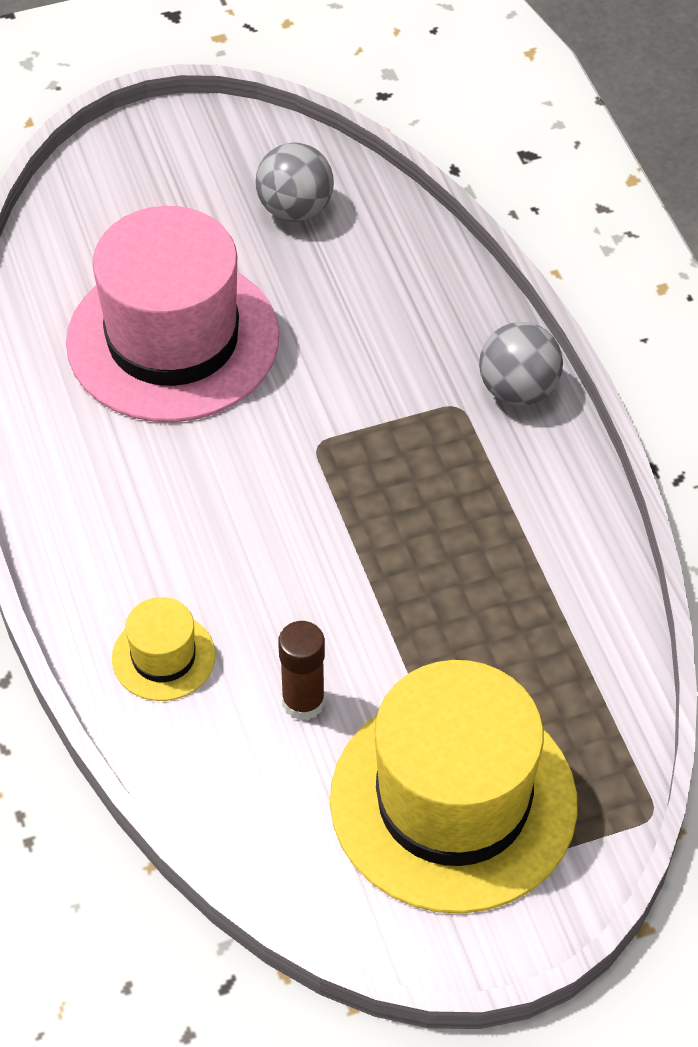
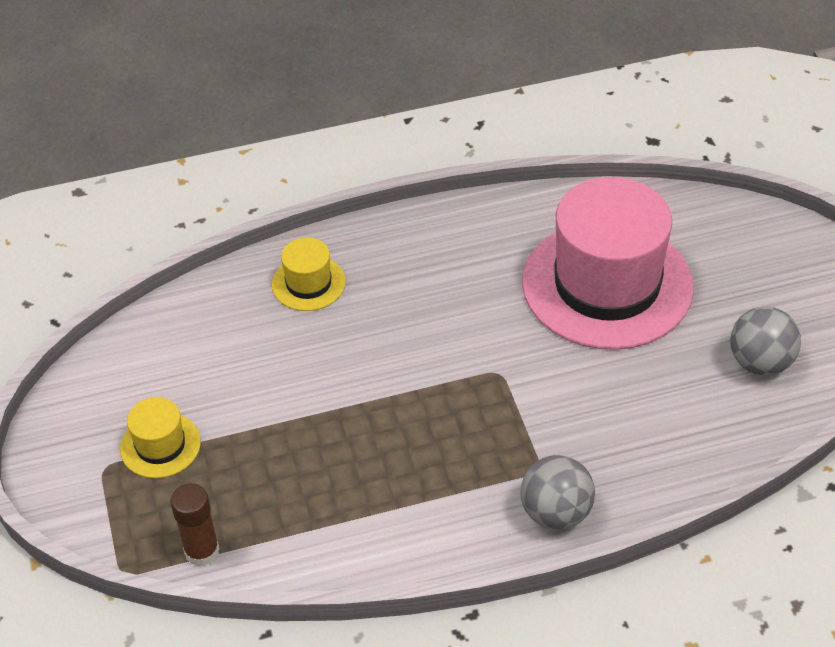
camera: 95 degrees right, 5 degrees down
brown glue stick [278,621,325,721] -> brown glue stick moved to [170,483,220,566]
yellow hat [330,660,577,914] -> yellow hat [120,397,201,478], size x0.44

